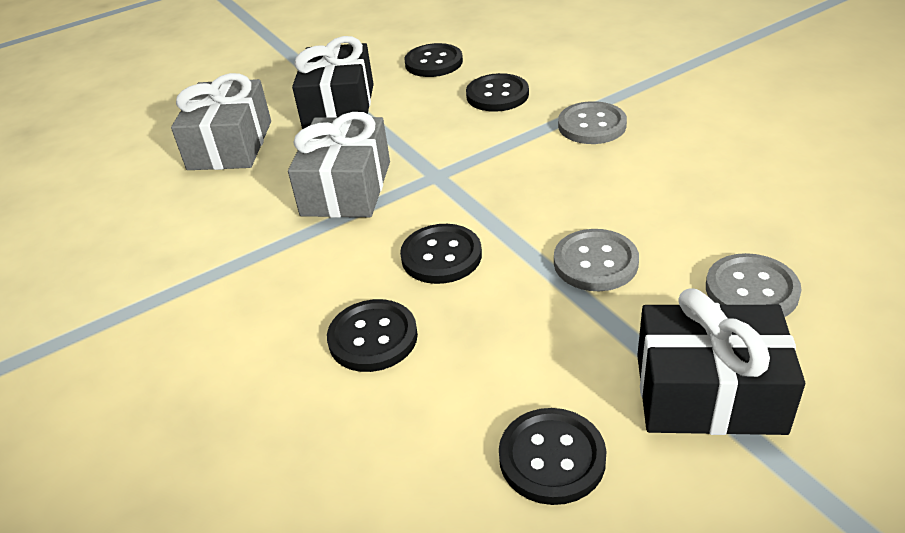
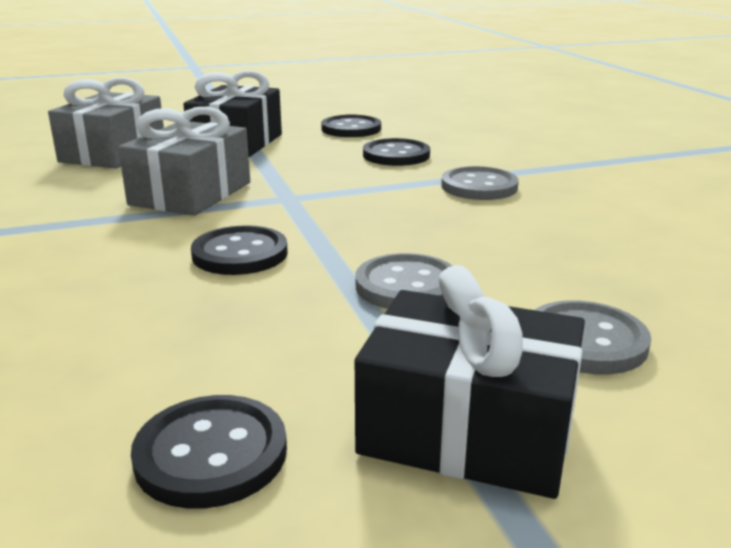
camera: 10 degrees right, 15 degrees down
black button [327,299,418,372] -> none

